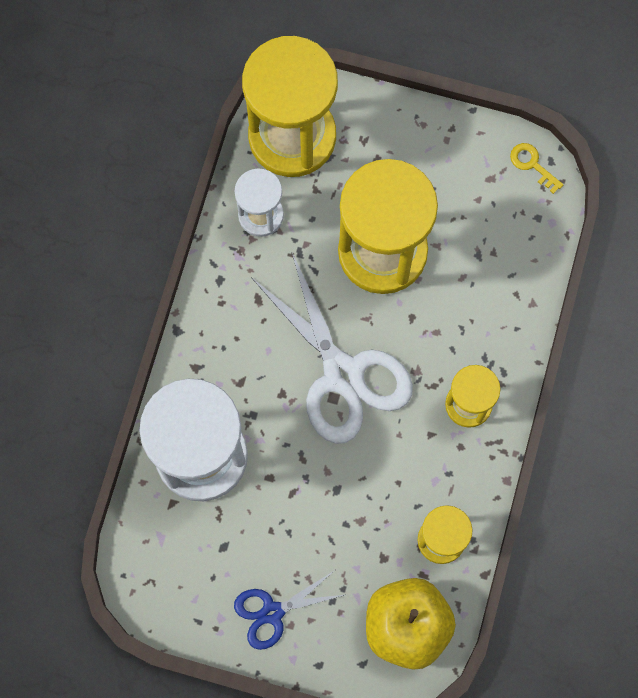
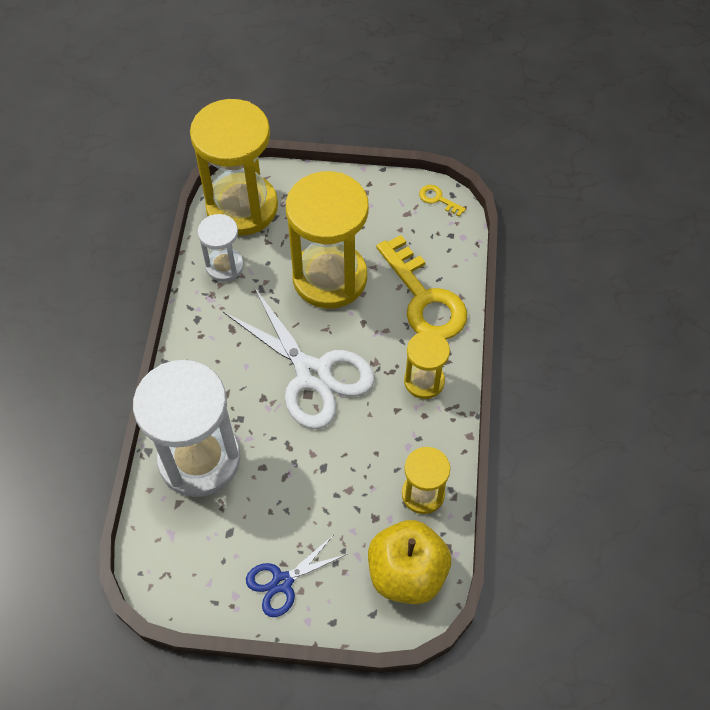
camera: 10 degrees left, 15 degrees down
none -> yellow key [376,235,467,339]

